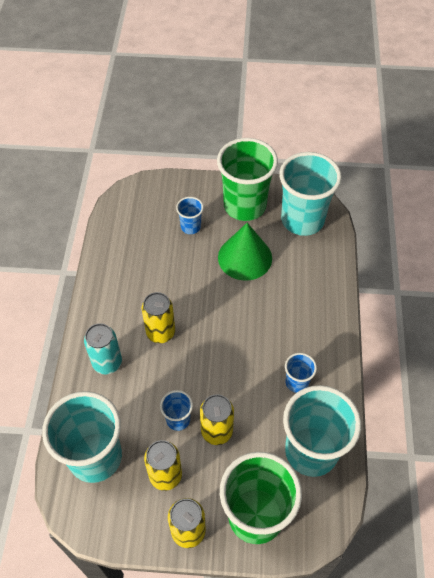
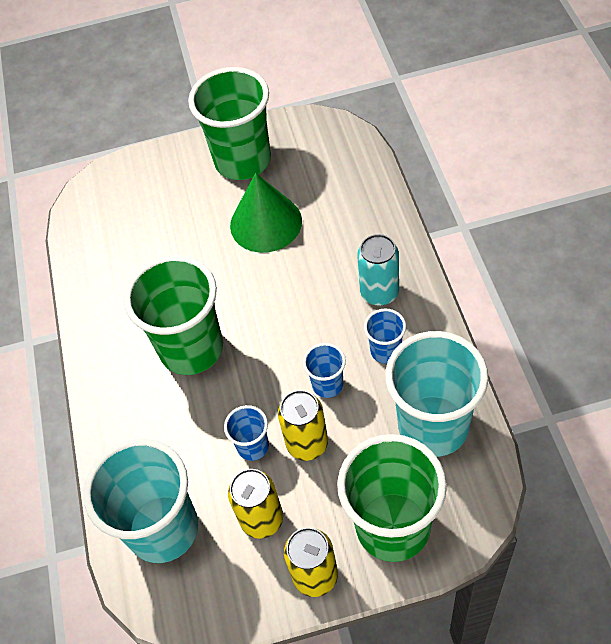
camera: 10 degrees left, 0 degrees up
turquoise can [84,323,122,375] -> turquoise can moved to [357,234,399,306]
yellow can [142,292,175,343] -> green cup [124,255,223,375]
blue cup [176,197,204,234] -> blue cup moved to [303,343,346,398]
turquoise cup [279,152,342,236] -> none

